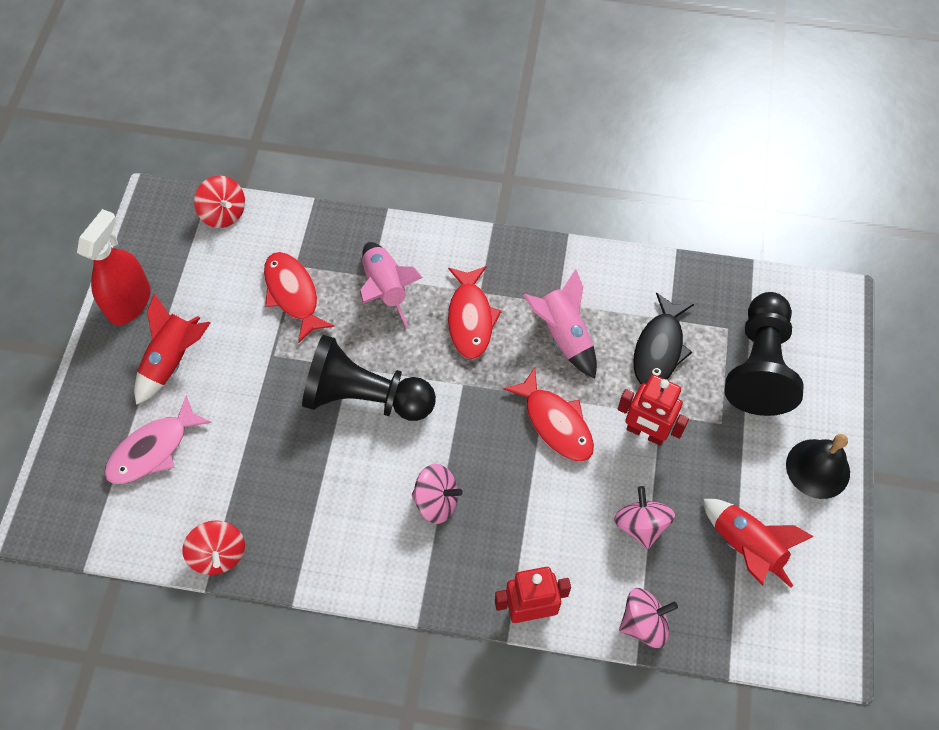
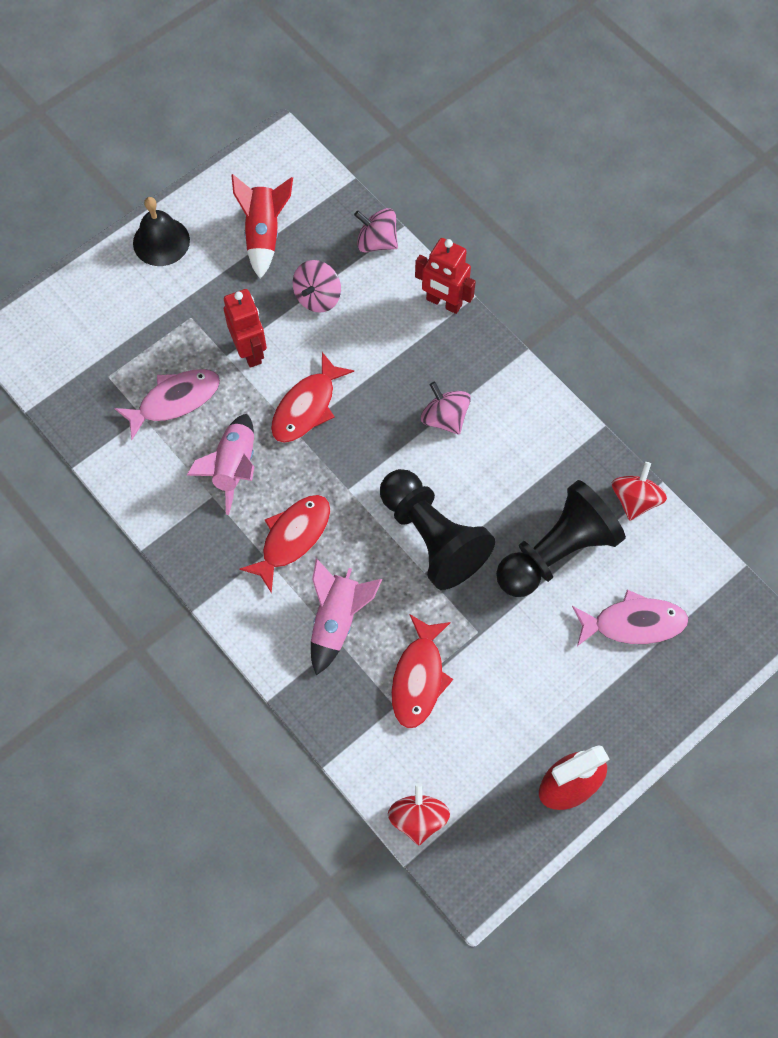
camera: 140 degrees left, 5 degrees up
red rocket [134,293,210,405] -> none
red fish [503,368,594,462] -> red fish turned 150 degrees counterclockwise [271,352,354,443]
black fish [633,293,694,384] -> pink fish [114,369,220,440]
black pawn [725,292,804,416] -> black pawn moved to [496,480,626,597]

